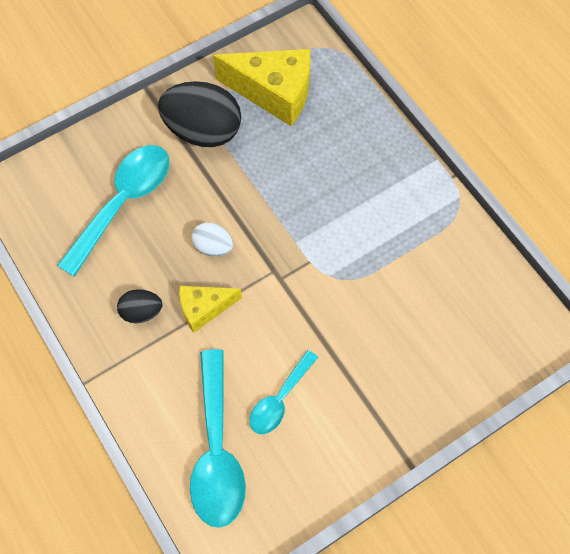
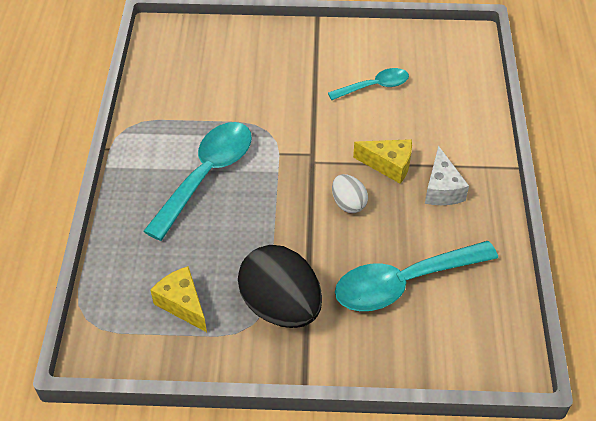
camera: 145 degrees left, 15 degrees down
black egg [117,289,162,323] -> white cheese [425,146,469,205]
turquoise spoon [190,349,246,528] -> turquoise spoon moved to [143,122,252,241]
yellow cheese [213,49,310,126] -> yellow cheese [151,266,207,332], size x0.57

